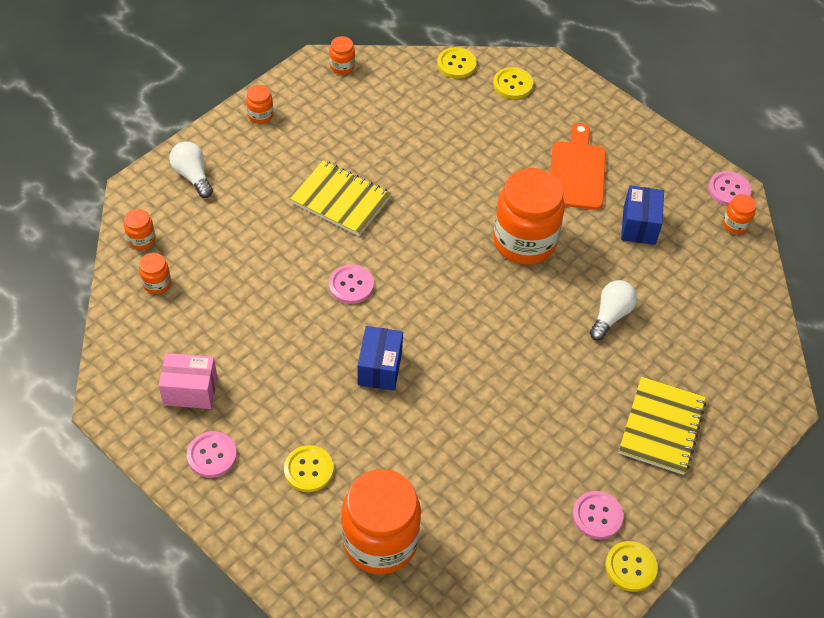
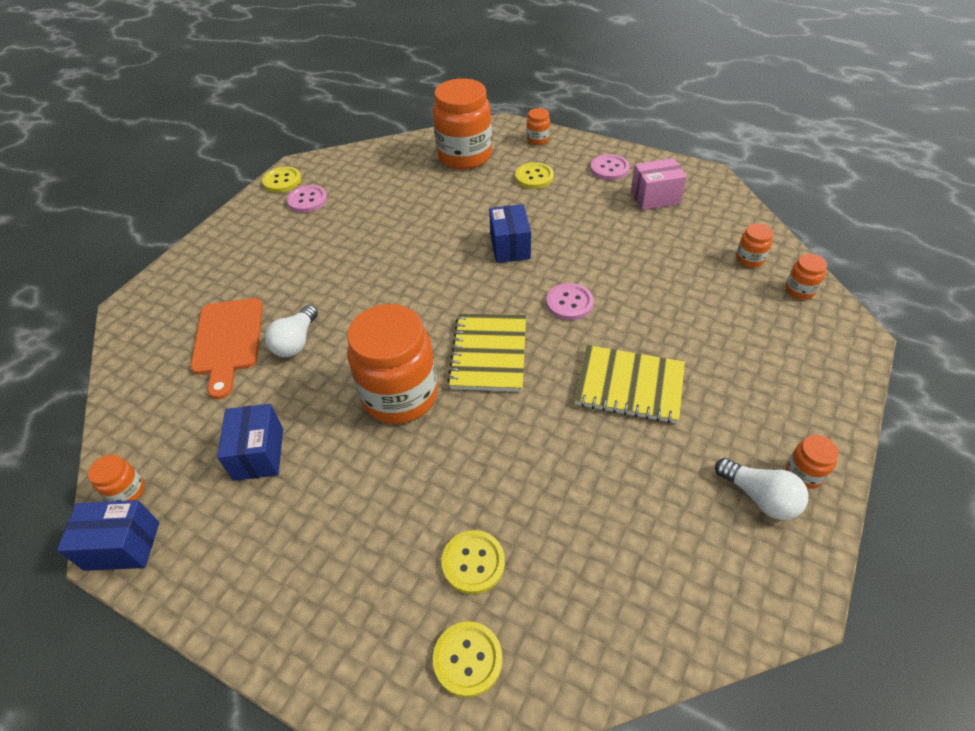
camera: 170 degrees right, 5 degrees down
white light bulb [169,142,213,198] -> white light bulb moved to [715,458,808,520]
orange jar [329,36,355,75] -> orange jar moved to [527,108,550,145]
yellow button [437,47,477,79] -> yellow button moved to [441,530,505,594]
orange cutting board [550,123,606,210] -> orange cutting board moved to [190,298,263,399]
yellow notebook [619,377,706,475] -> yellow notebook moved to [447,313,526,392]
pink button [708,171,751,206] -> blue box [57,500,159,571]

